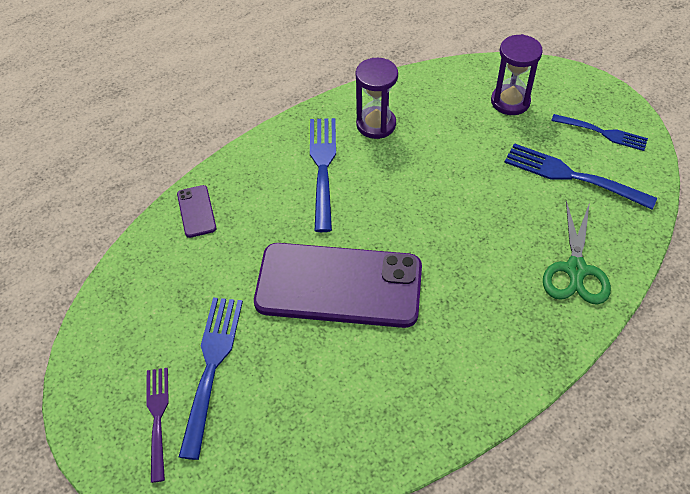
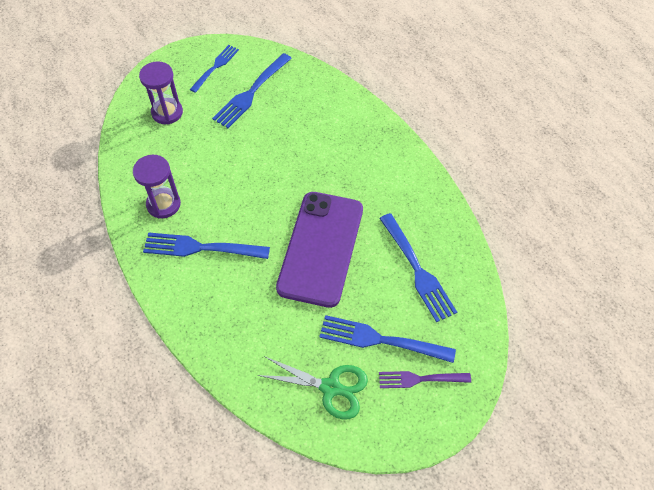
camera: 85 degrees left, 5 degrees up
purple phone [177,185,216,238] -> none
green scissors [543,201,611,305] -> green scissors moved to [257,356,368,420]
none -> blue fork [379,213,457,322]

